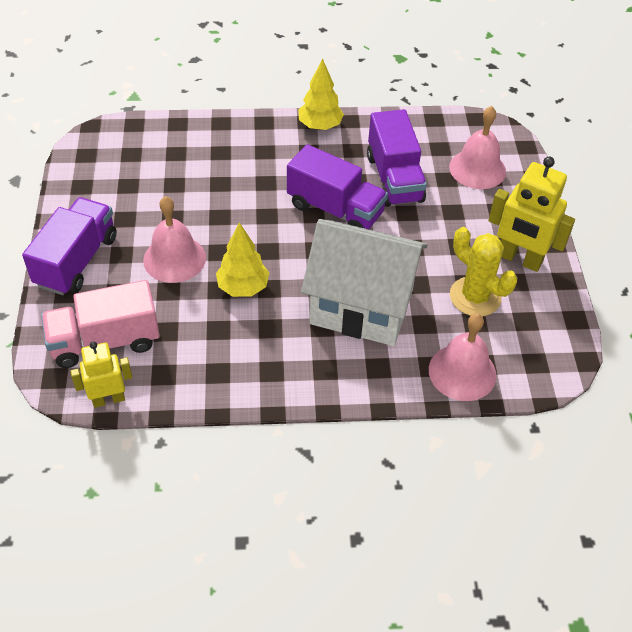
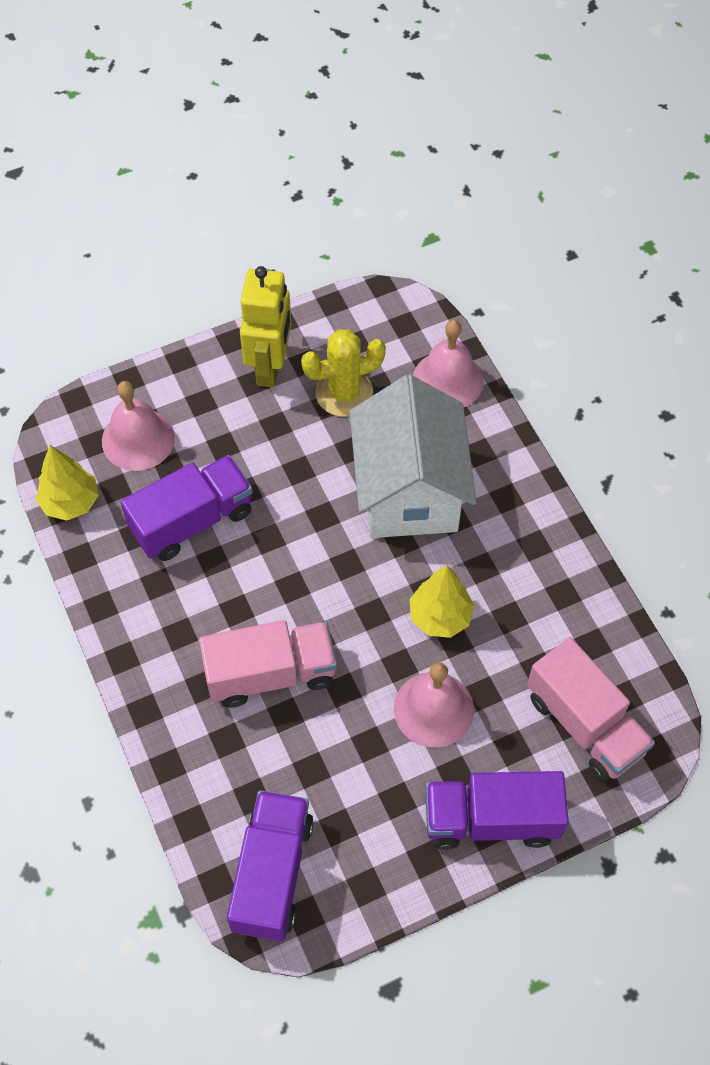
camera: 110 degrees left, 10 degrees up
yellow robot [70,341,132,408] -> none
purple truck [287,144,388,229] -> purple truck moved to [227,790,314,941]
yellow tree [298,59,344,130] -> yellow tree moved to [36,445,99,521]
yellow cactus [450,227,517,316] -> yellow cactus turned 45 degrees clockwise [301,329,386,417]
none -> pink truck [199,620,337,708]

